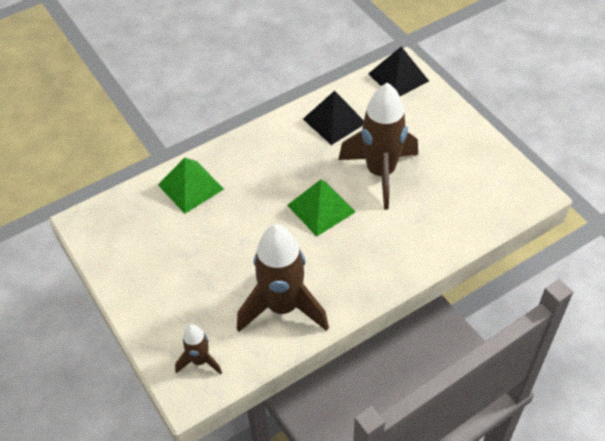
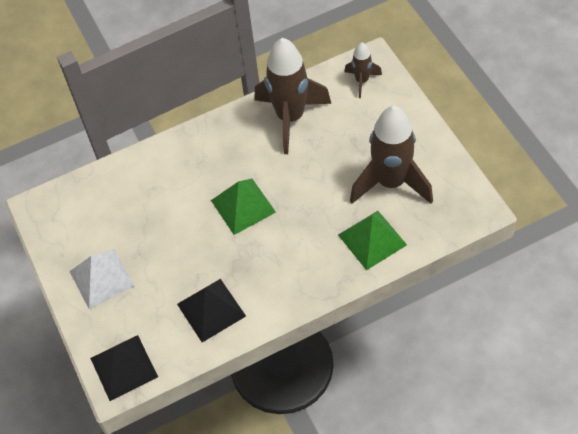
camera: 170 degrees left, 5 degrees up
brown rocket [338,83,418,210] -> brown rocket moved to [350,106,433,204]
none -> white pyramid [69,249,134,309]

